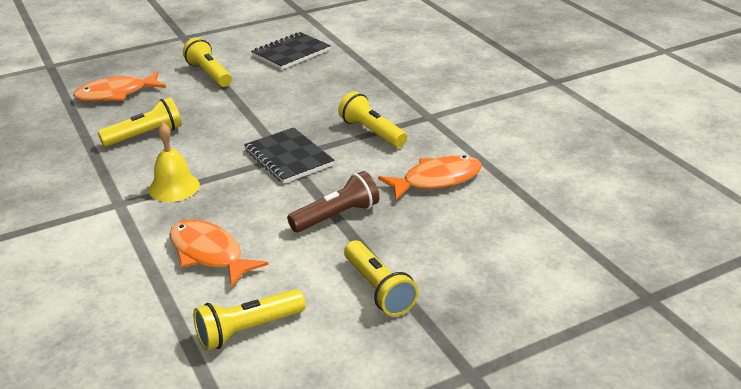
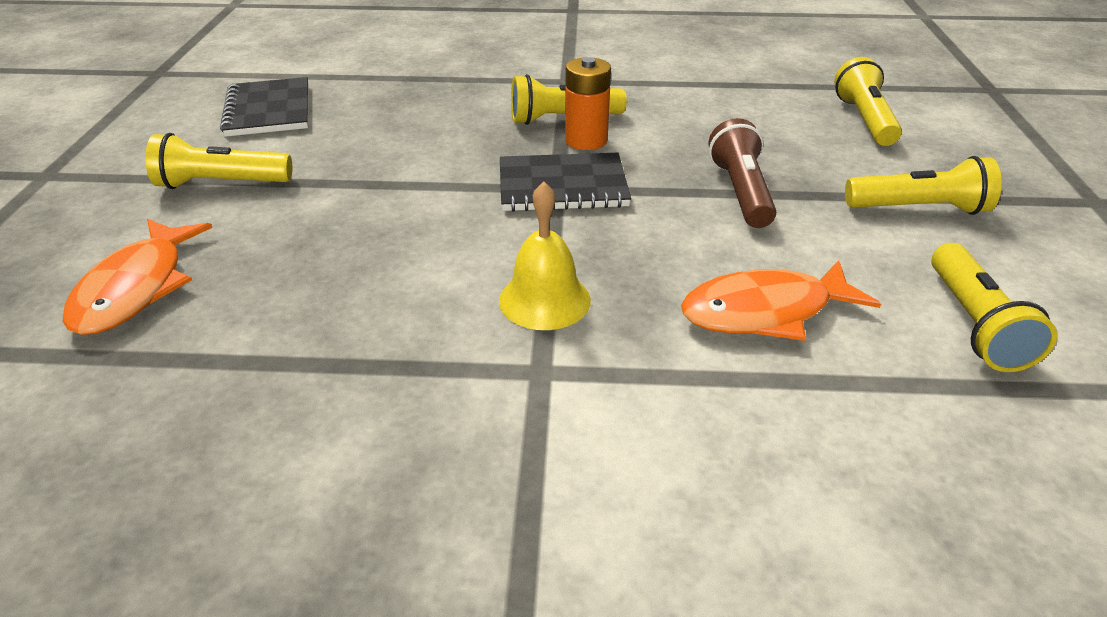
camera: 60 degrees left, 5 degrees up
yellow flashlight [98,97,182,147] -> yellow flashlight moved to [834,57,902,146]
orange fish [378,155,482,200] -> none
none -> orange battery [565,57,611,150]

